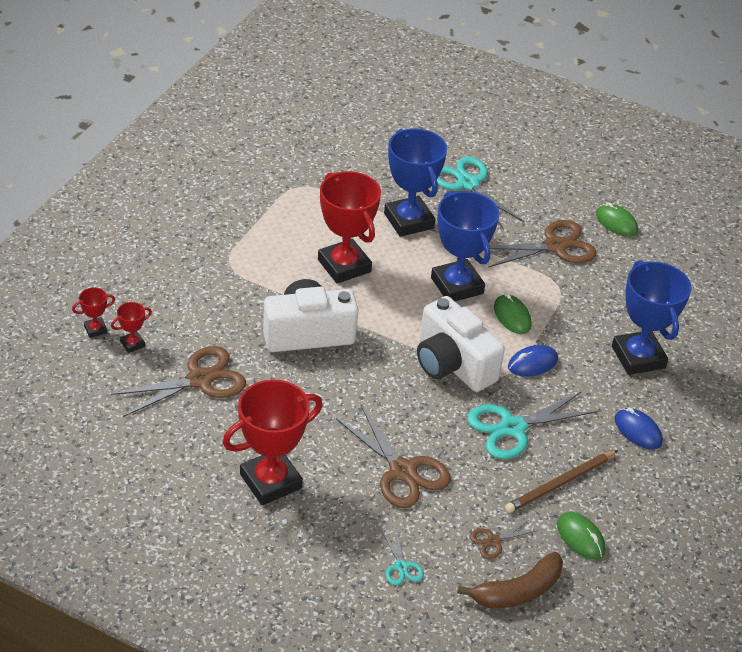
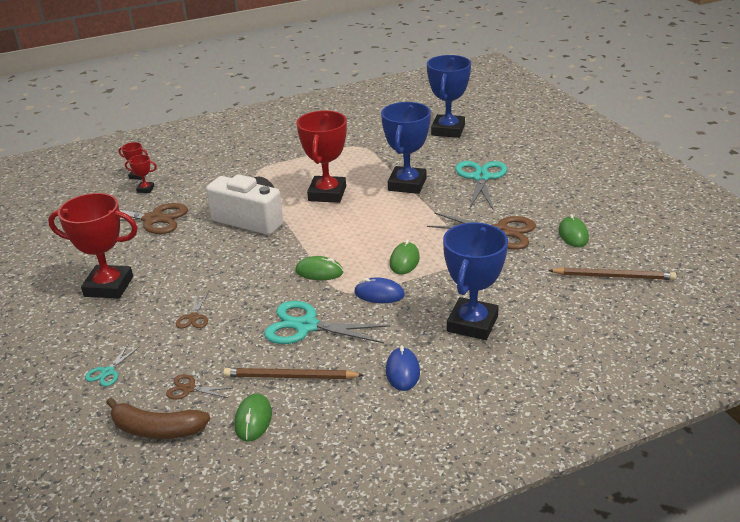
camera: 45 degrees right, 10 degrees down
brown scissors [336,405,451,508] -> brown scissors [176,293,208,328], size x0.49
white camera [417,296,505,392] -> green mouse [295,256,343,280]
blue trophy [431,191,499,301] -> blue trophy moved to [427,55,471,138]
none -> brown pencil [548,267,676,280]

